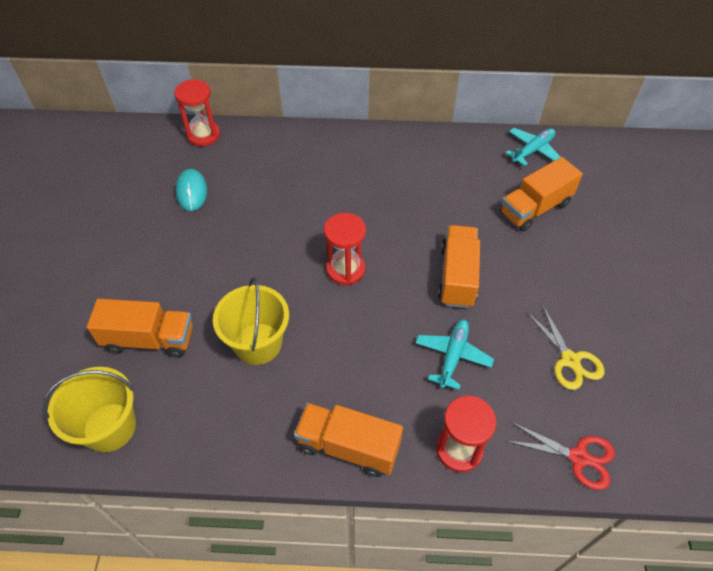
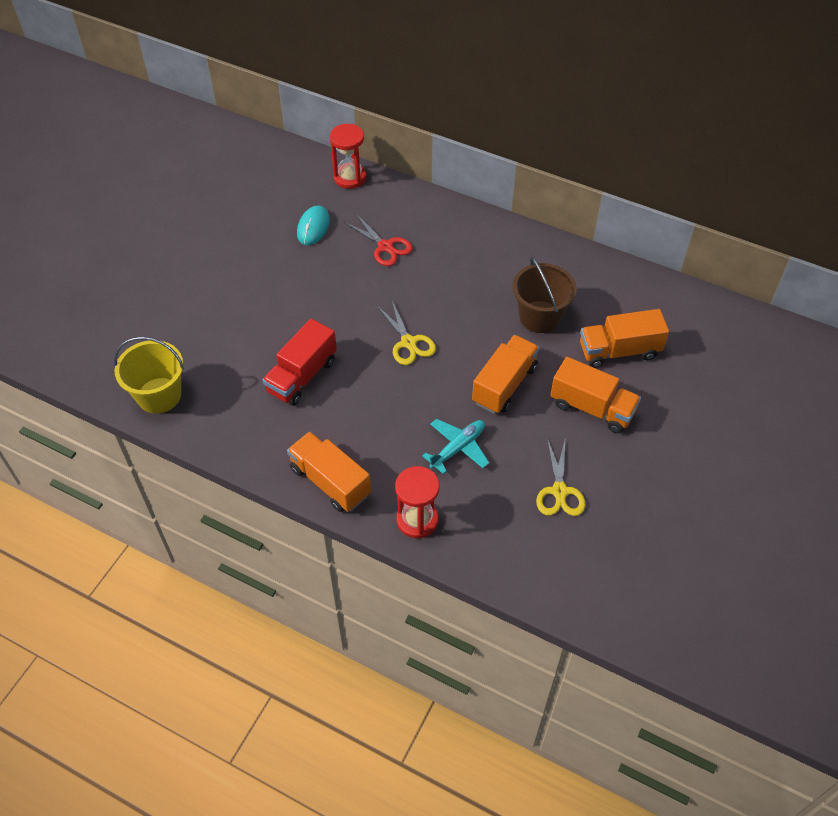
camera: 25 degrees right, 0 degrees up
orange truck [87,299,193,358] -> orange truck moved to [550,357,641,433]
yellow bucket [213,277,289,365] -> red truck [262,319,337,406]
red hourglass [324,213,366,285] -> yellow scissors [377,301,436,365]
turquoise plane [505,128,560,166] -> none
red scissors [507,422,615,490] -> red scissors moved to [346,214,413,266]
none -> brown bucket [512,256,577,333]

